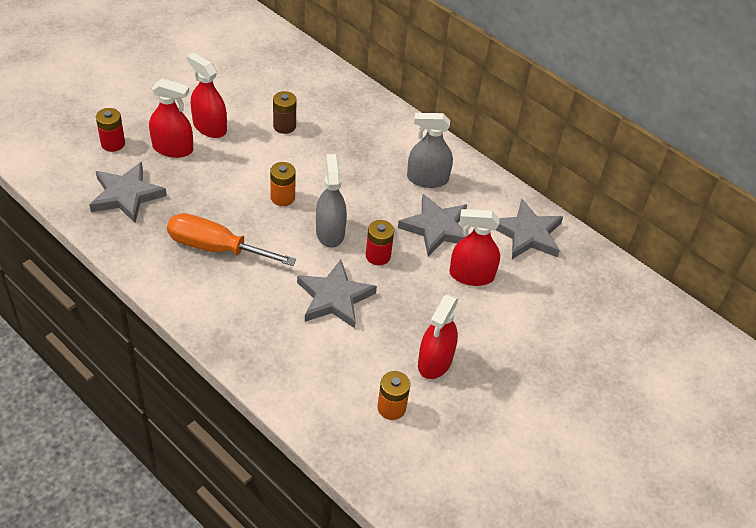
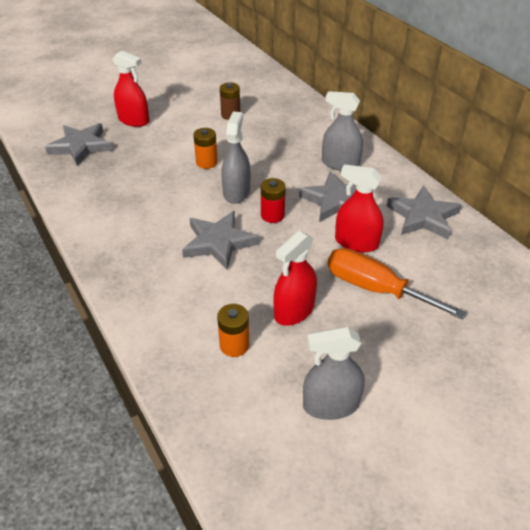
camera: 20 degrees right, 5 degrees down
red battery [96,108,125,152] -> none
orange screwdriver [167,213,297,266] -> orange screwdriver moved to [327,248,466,320]
red spray bottle [187,52,227,138] -> none
none -> grey spray bottle [303,327,365,420]

